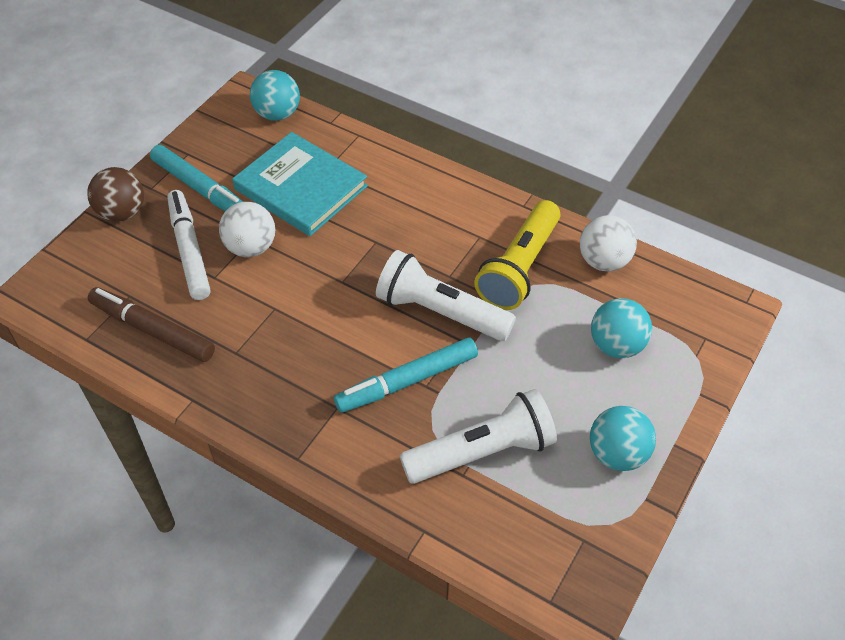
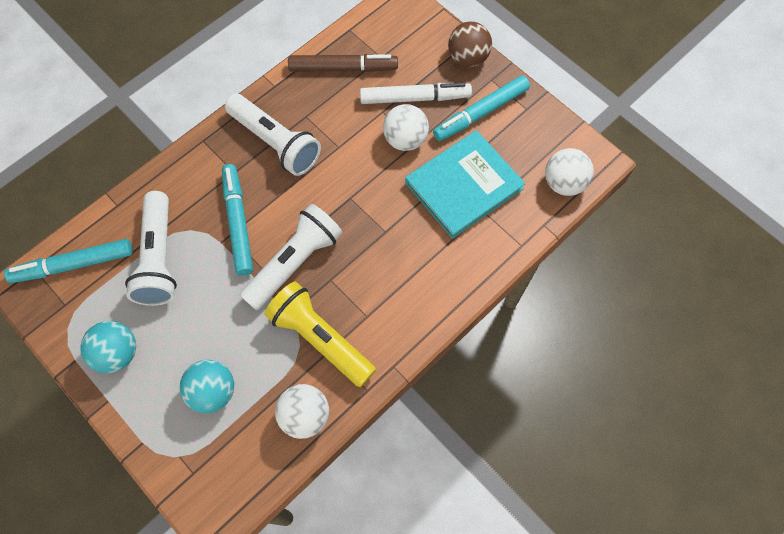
camera: 105 degrees right, 15 degrees up
brown marker [88,287,215,362] -> brown marker turned 45 degrees clockwise [288,54,398,72]
turquoise ball [250,70,300,121] -> white ball [545,148,594,196]
none -> turquoise marker [4,239,133,283]
none -> white flashlight [225,94,321,176]

